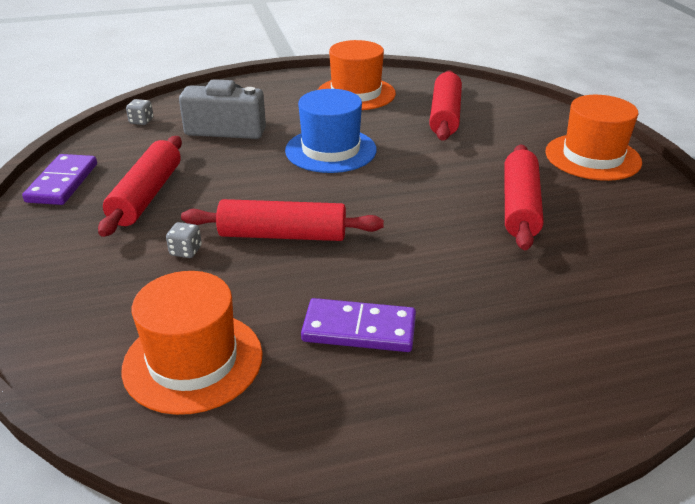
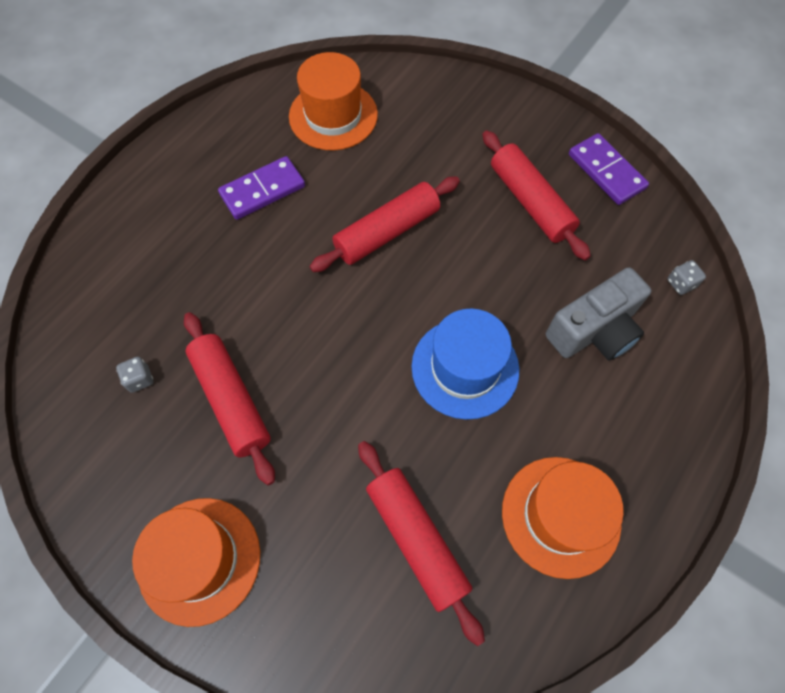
camera: 140 degrees right, 30 degrees up
grey dice [166,222,202,258] -> grey dice moved to [116,357,153,393]

